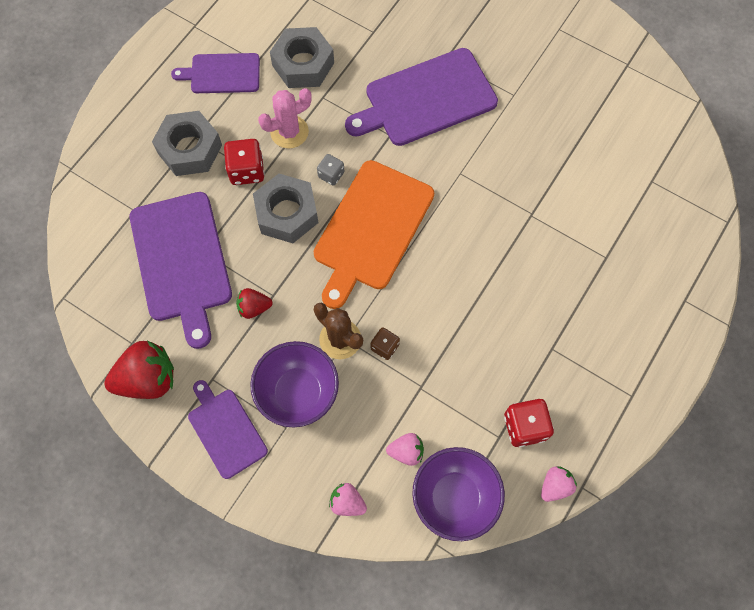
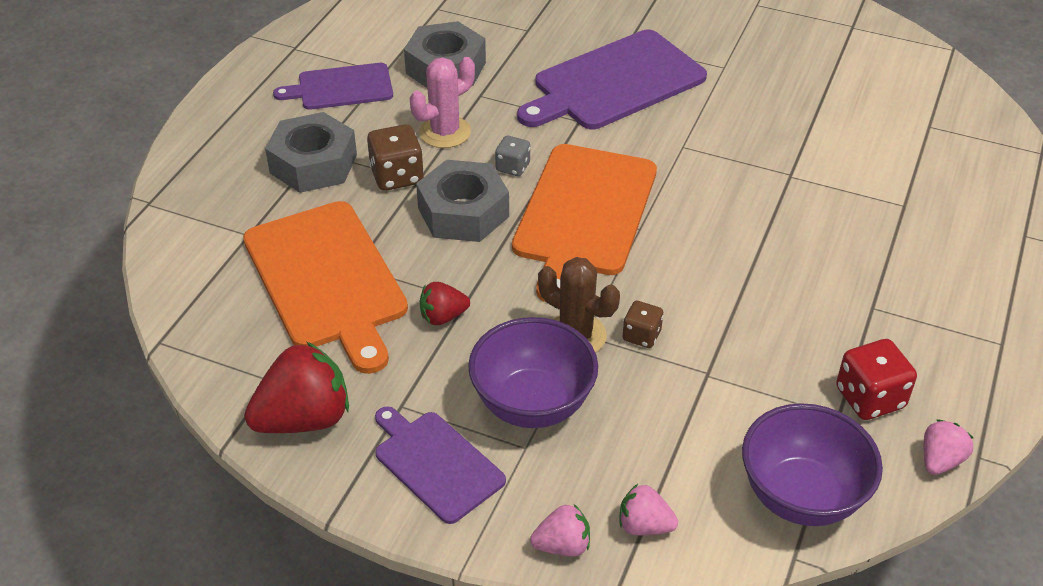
camera: 10 degrees left, 25 degrees down
purple cutting board [130,192,232,349] -> orange cutting board [243,201,408,374]
red dice [224,139,265,185] -> brown dice [367,124,424,191]
pink strawberry [386,433,424,466] -> pink strawberry moved to [530,504,590,556]

